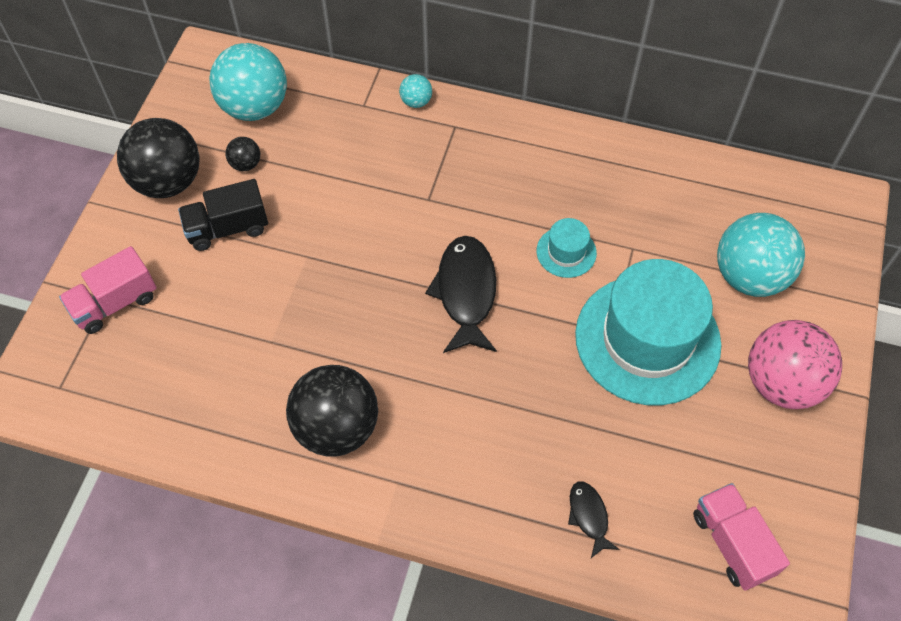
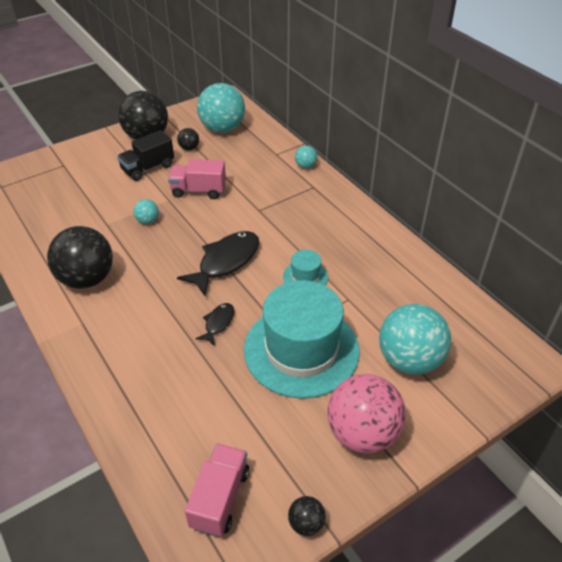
camera: 40 degrees right, 15 degrees down
pink truck [59,246,156,334] -> pink truck moved to [168,159,226,199]
black truck [178,179,268,251] -> black truck turned 60 degrees counterclockwise [117,130,174,181]
black fish [568,482,620,558] -> black fish moved to [196,303,234,346]
none -> turquoise ball [133,199,159,224]
none -> black ball [288,496,326,536]

